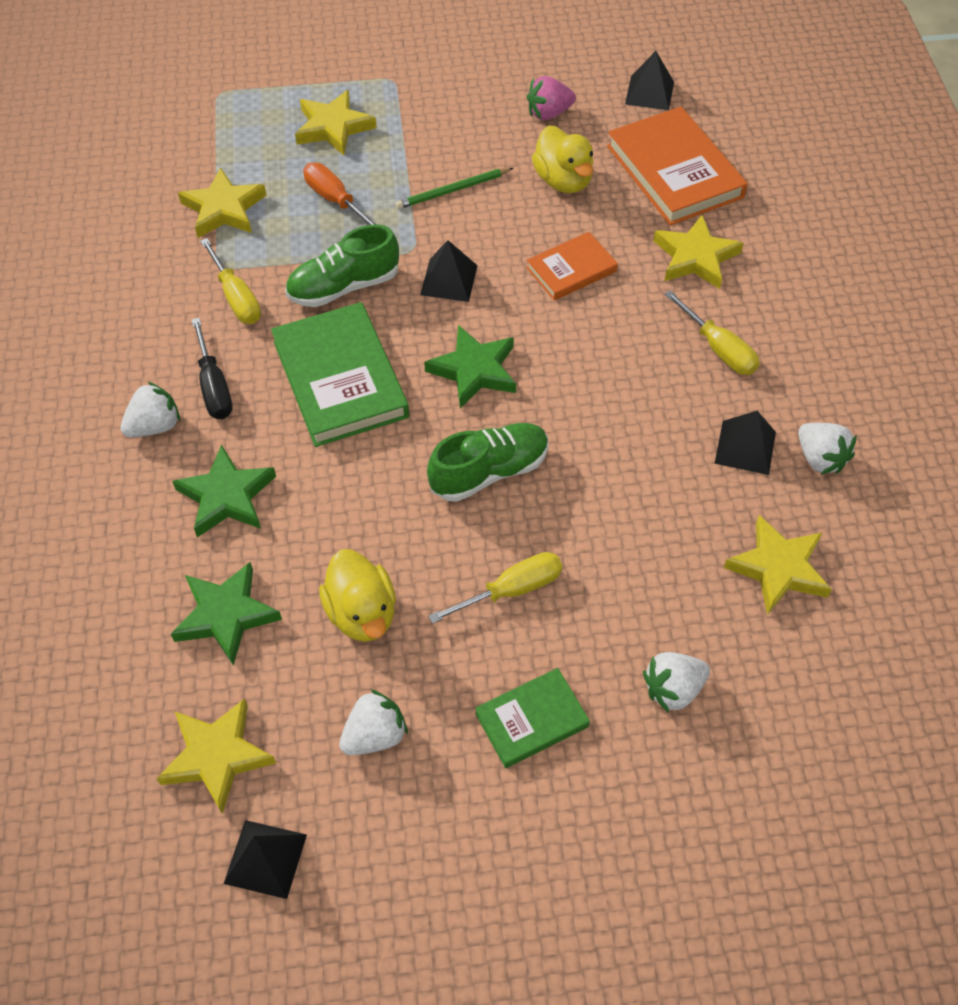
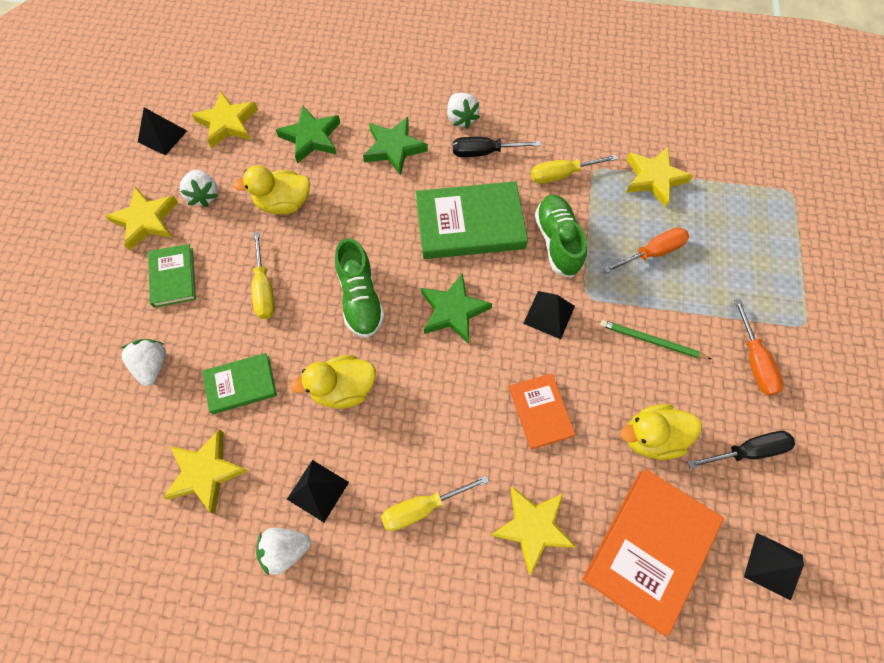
camera: 105 degrees right, 10 degrees up
yellow star [295,90,376,156] -> yellow star moved to [105,186,178,250]
green pencil [395,168,513,209] -> green pencil turned 60 degrees counterclockwise [600,320,711,359]
pink strawberry [527,76,576,121] -> black screwdriver [687,431,795,469]
orange book [607,107,748,225] -> orange book turned 45 degrees counterclockwise [582,469,724,636]
none -> green book [202,353,277,414]
none -> yellow duck [290,355,376,409]
none -> orange screwdriver [734,299,784,395]

